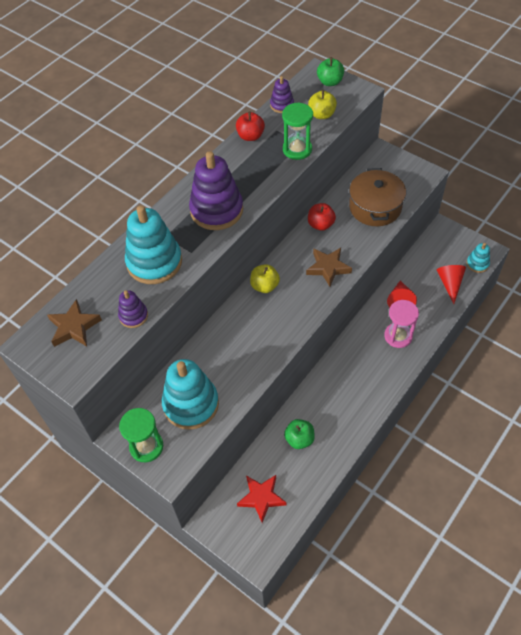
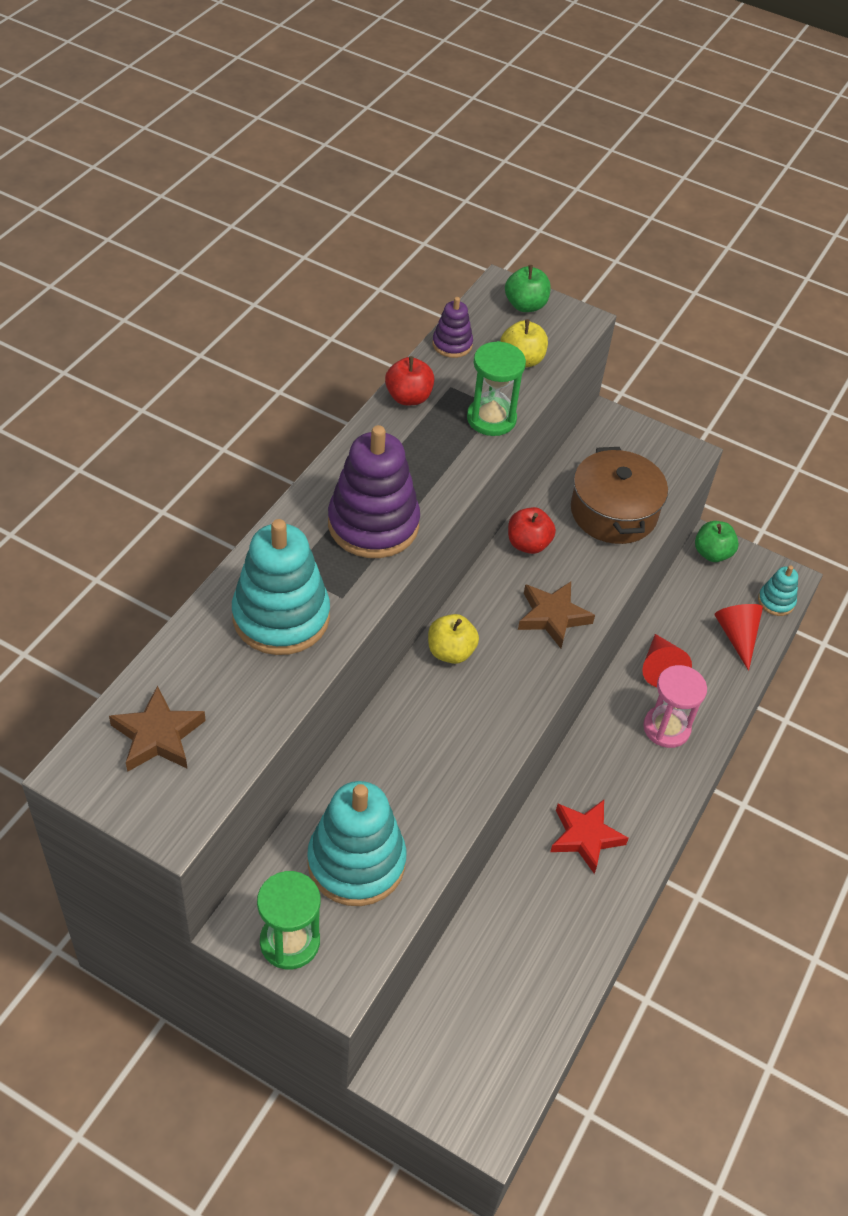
camera: 15 degrees left, 5 degrees down
purple stacking toy [118,290,148,328] -> none
red star [237,475,286,523] -> red star moved to [550,800,629,874]
green apple [284,419,315,449] -> green apple moved to [695,521,739,562]

